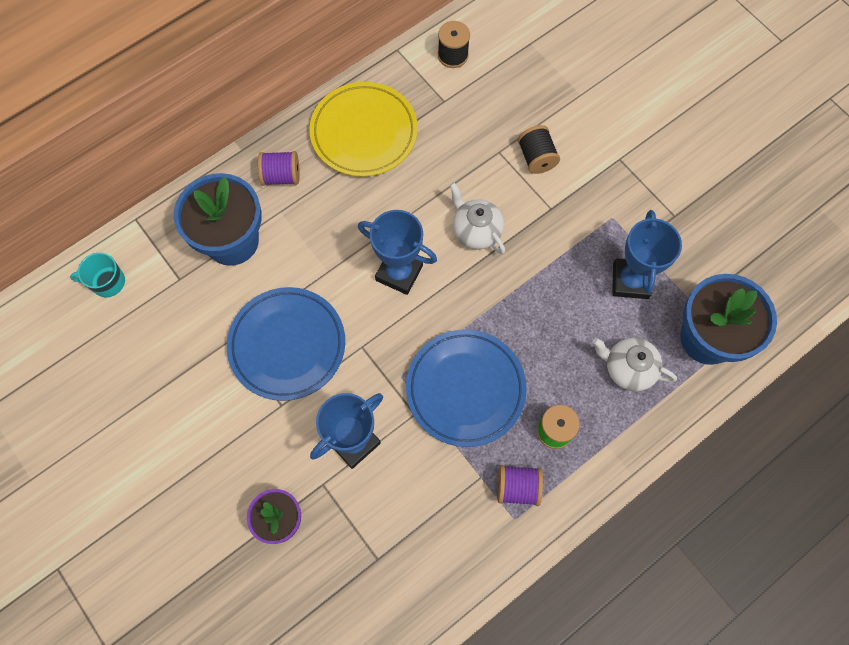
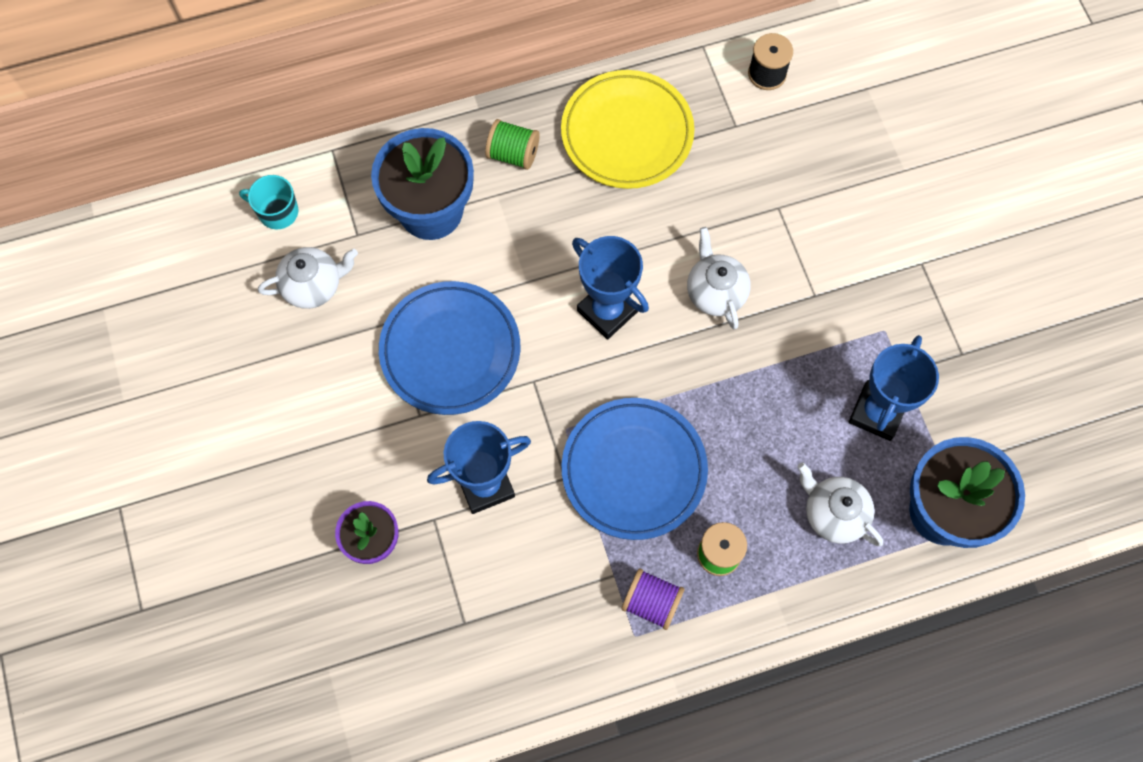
camera: 20 degrees right, 0 degrees up
purple spool [258,151,300,186] -> green spool [485,119,540,170]
black spool [518,125,560,174] -> none
none -> white teapot [258,247,358,309]

